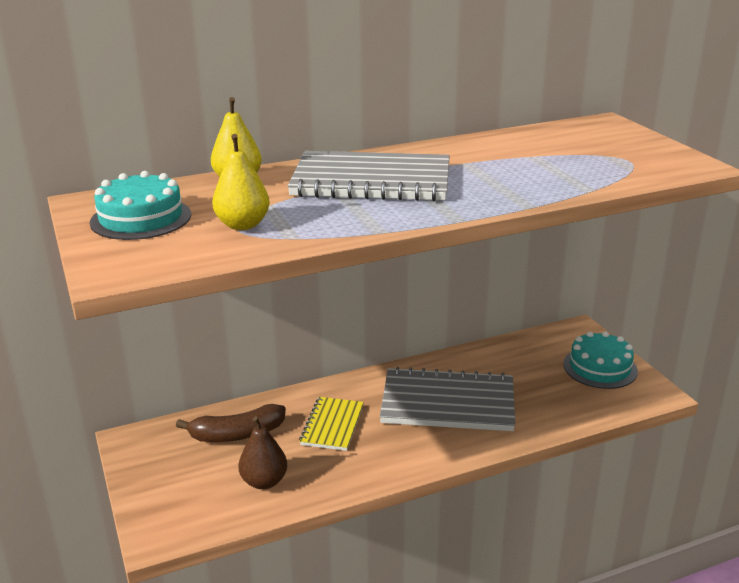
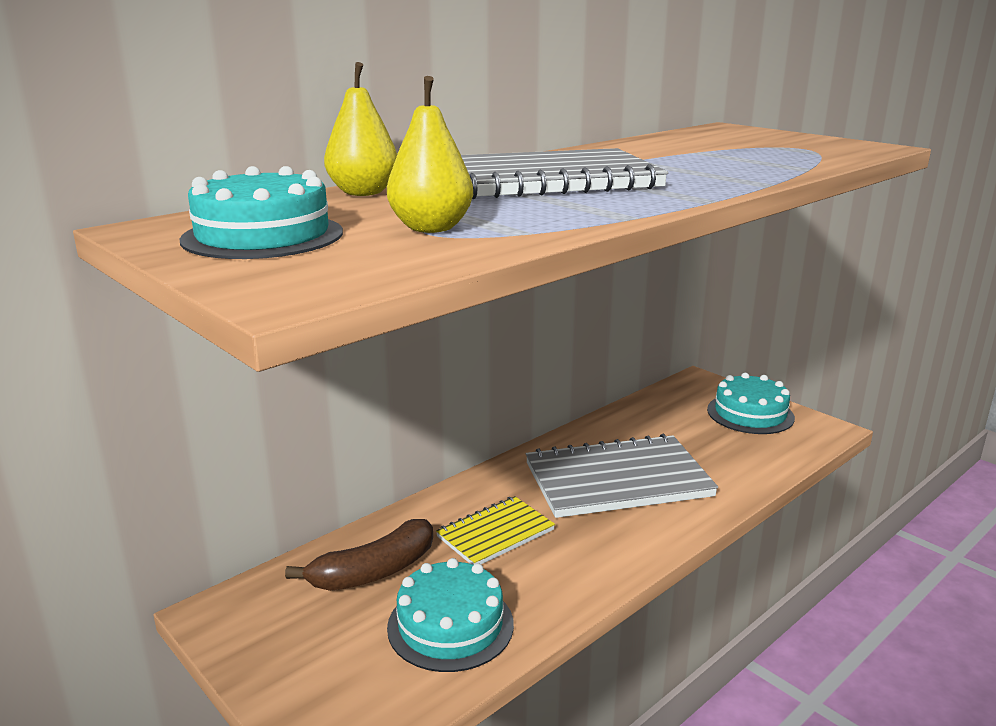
camera: 20 degrees left, 5 degrees down
brown pear [239,416,287,489] -> turquoise cake [387,558,514,672]
yellow notebook [299,397,364,451] -> yellow notebook turned 60 degrees clockwise [436,496,555,565]

